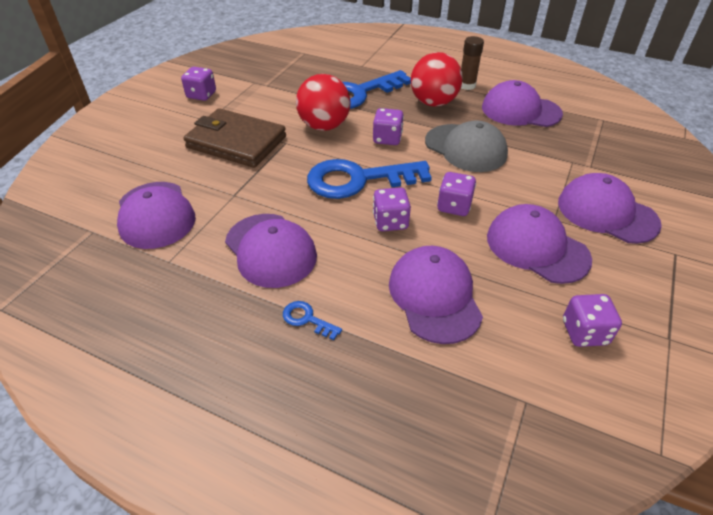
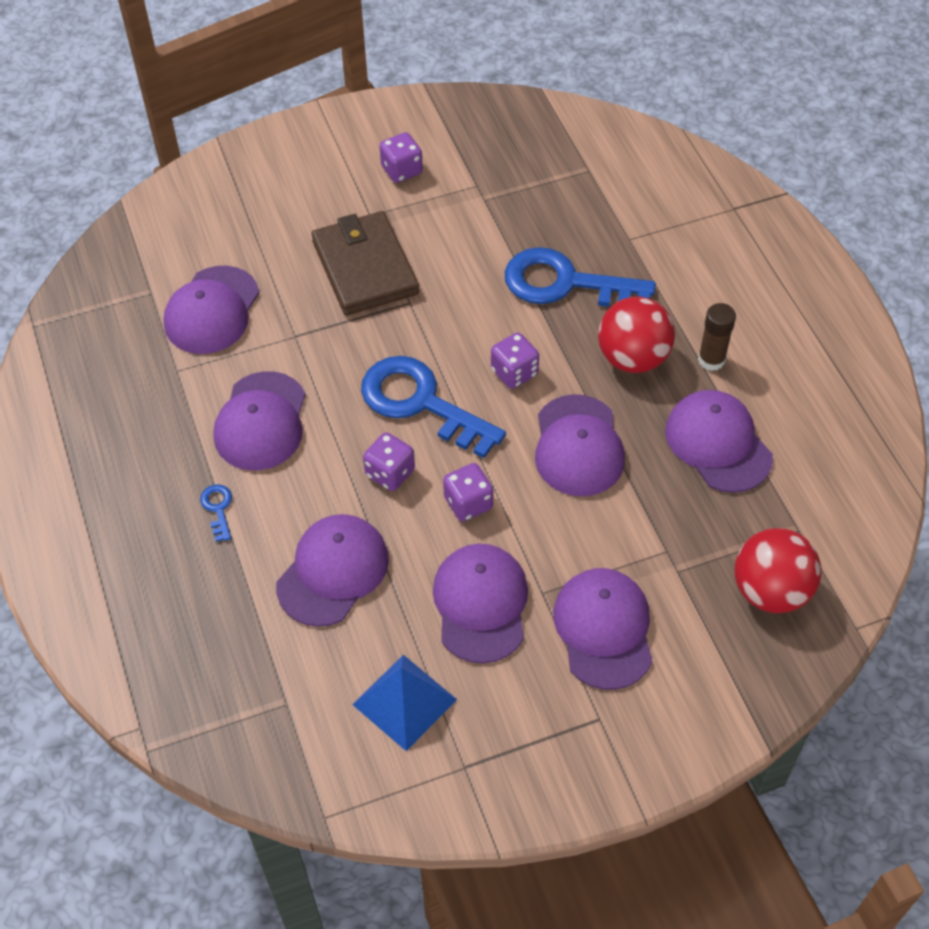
camera: 45 degrees right, 10 degrees up
red ball [296,74,351,131] -> red ball moved to [735,528,822,613]
grey cap [425,120,508,172] -> purple cap [535,394,625,496]
purple dice [563,294,622,347] -> blue pyramid [352,655,457,751]

